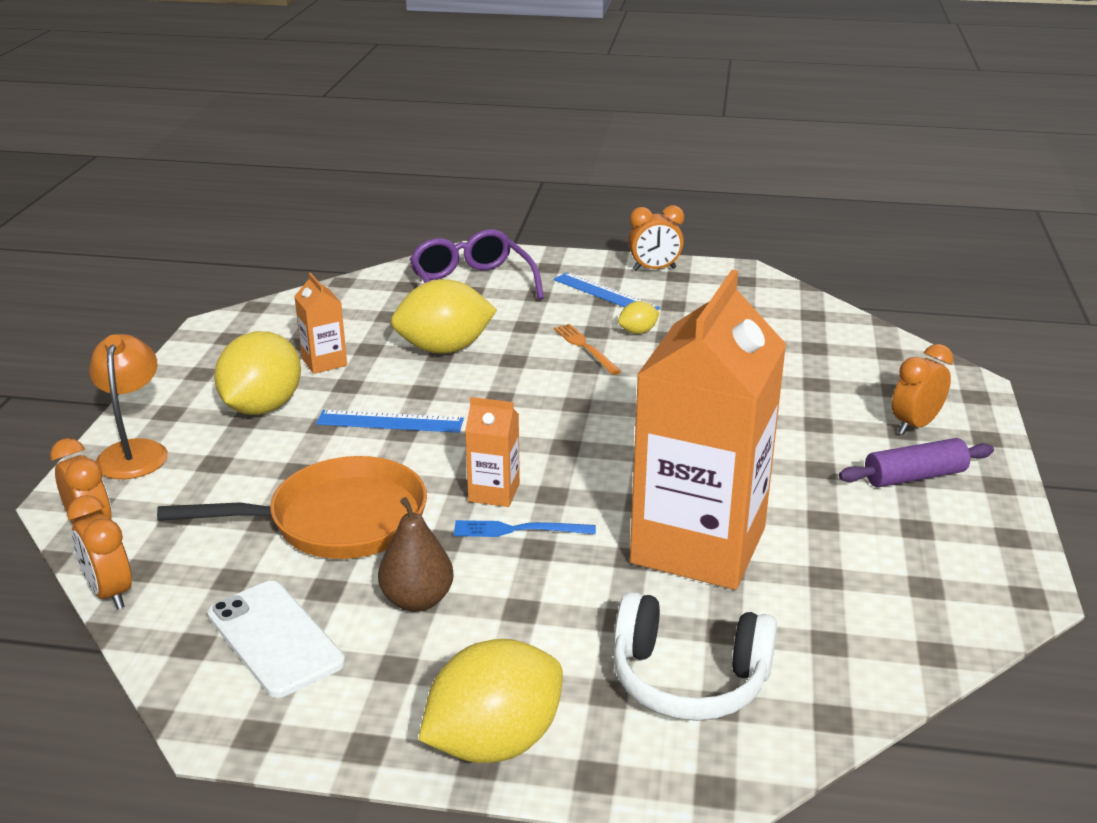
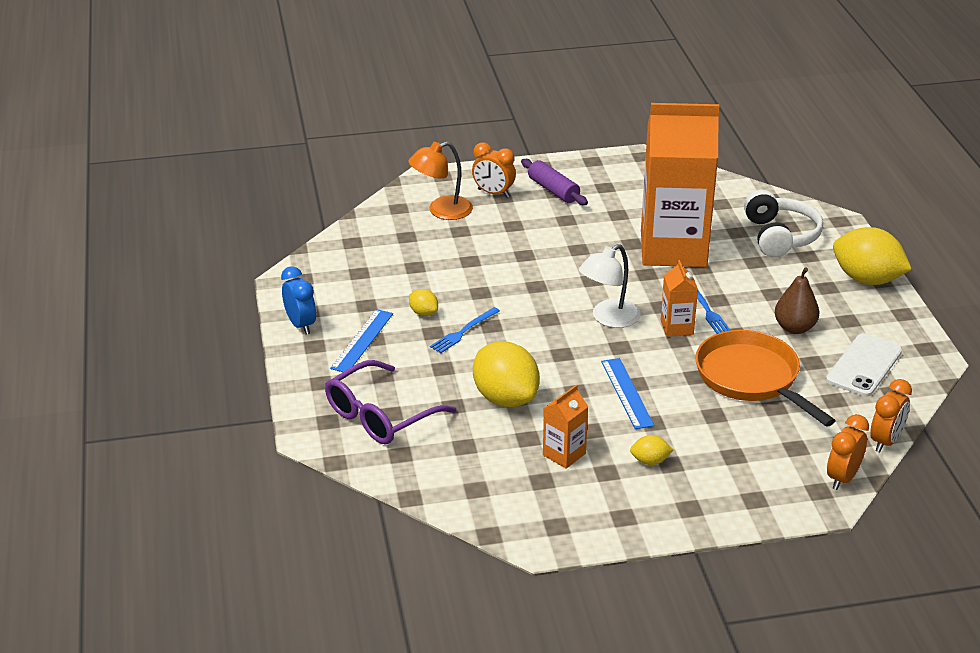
camera: 110 degrees left, 5 degrees up
orange lamp [89,334,168,479] -> orange lamp moved to [408,142,473,220]
yellow lemon [214,331,301,415] -> yellow lemon [630,435,673,465], size x0.46
orange fork [554,324,622,375] -> blue fork [430,307,500,353]
orange clock [628,205,684,271] -> blue clock [281,266,316,335]
none -> white lamp [579,244,641,328]

